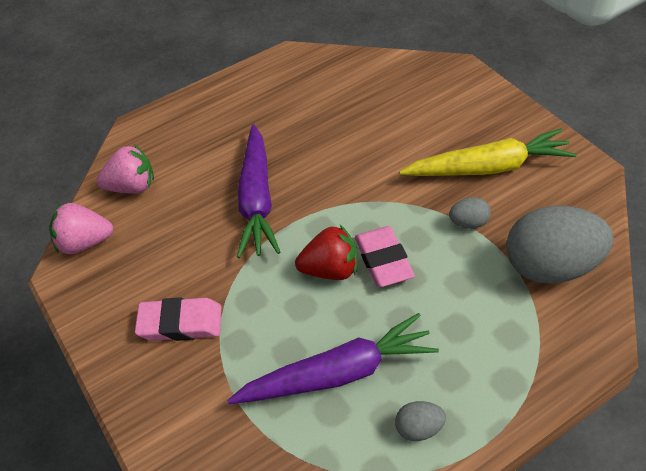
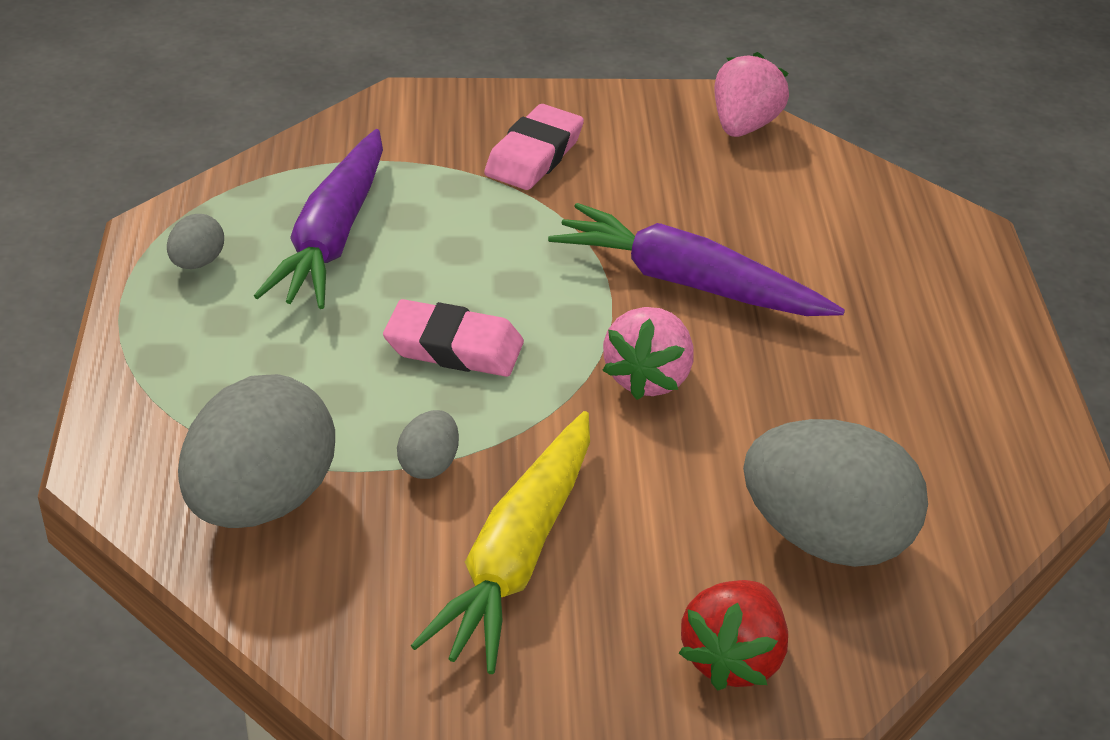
camera: 115 degrees right, 10 degrees down
pink strawberry [96,144,154,193] -> pink strawberry moved to [602,307,693,400]
red strawberry [295,225,357,280] -> red strawberry moved to [679,580,788,691]
none -> grey egg [743,419,928,567]

